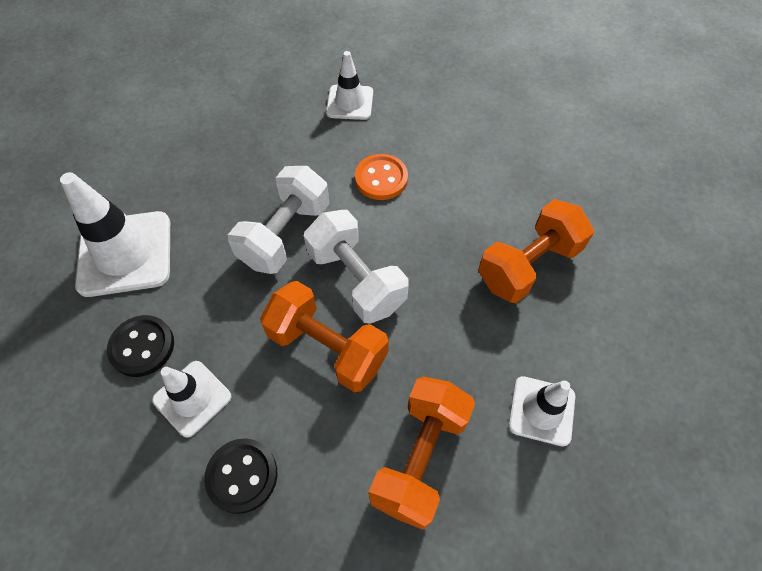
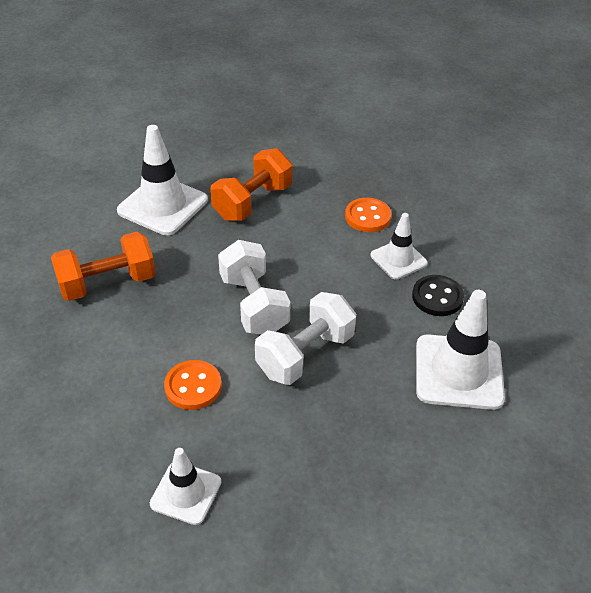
camera: 165 degrees left, 15 degrees down
black button [204,438,277,514] -> orange button [345,198,392,232]
orange dumbbell [260,281,389,392] -> none
white traffic cone [509,376,575,446] -> white traffic cone [117,125,208,236], size x1.68

